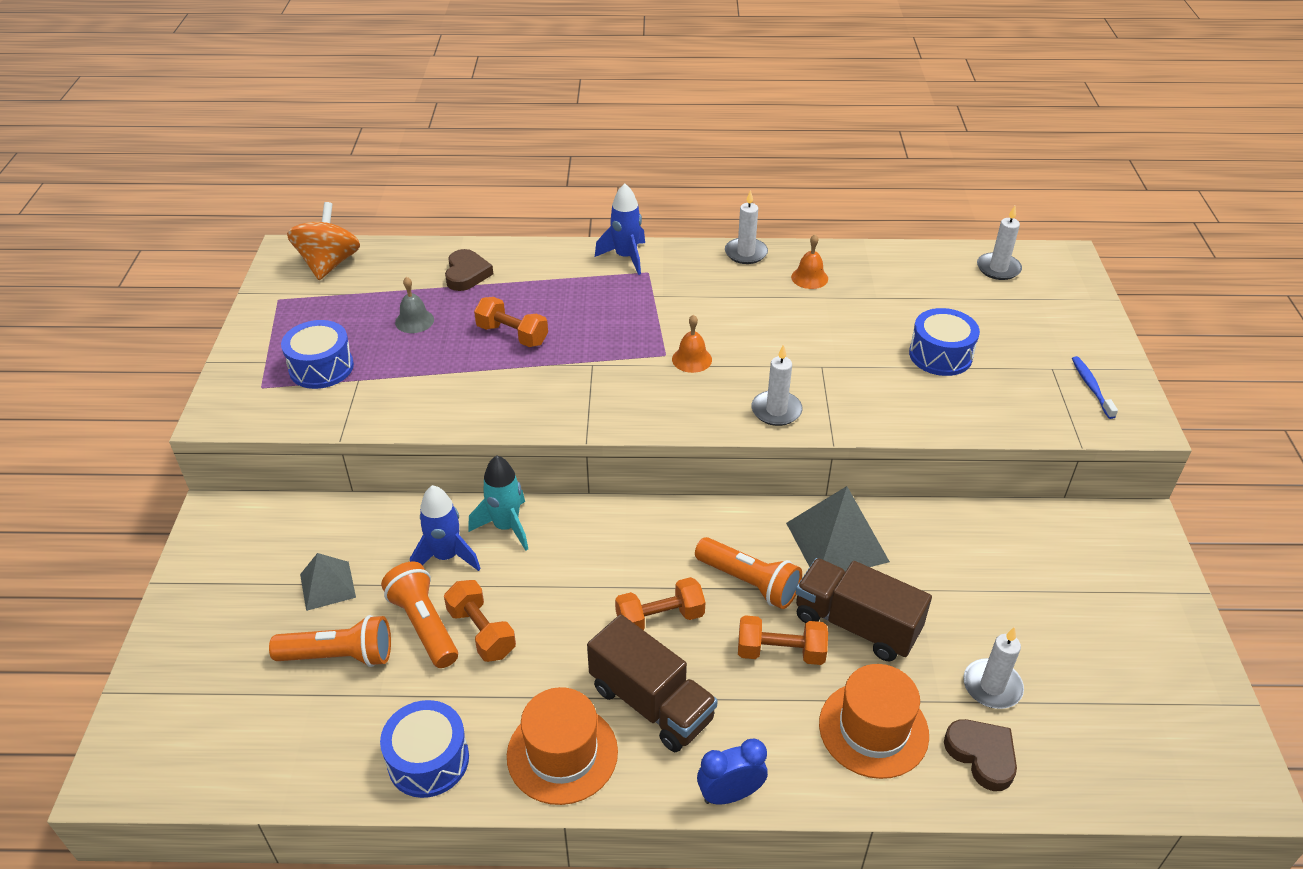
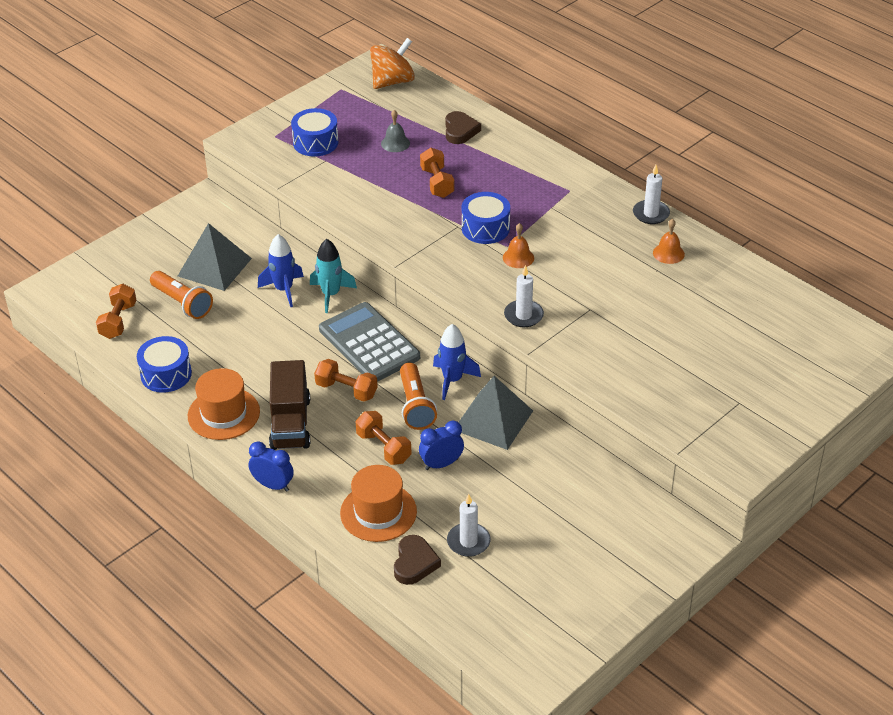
camera: 45 degrees right, 0 degrees up
grey pyramid [300,553,356,611] -> grey pyramid [178,223,252,291], size x1.66
orange flashlight [381,562,458,668] -> none
orange dumbbell [444,580,516,662] -> orange dumbbell moved to [96,284,137,339]
brown heart [445,249,493,291] -> brown heart turned 45 degrees counterclockwise [445,111,481,144]
blue rocket [595,184,645,275] -> blue rocket moved to [433,324,481,400]
brown truck [796,558,932,661] -> blue clock [419,421,464,470]
blue drum [909,308,980,376] -> blue drum moved to [462,192,510,244]
white candle [977,206,1022,280] -> none
blue toothbrush [1072,356,1118,419] -> none
none -> grey calculator [319,302,420,382]

